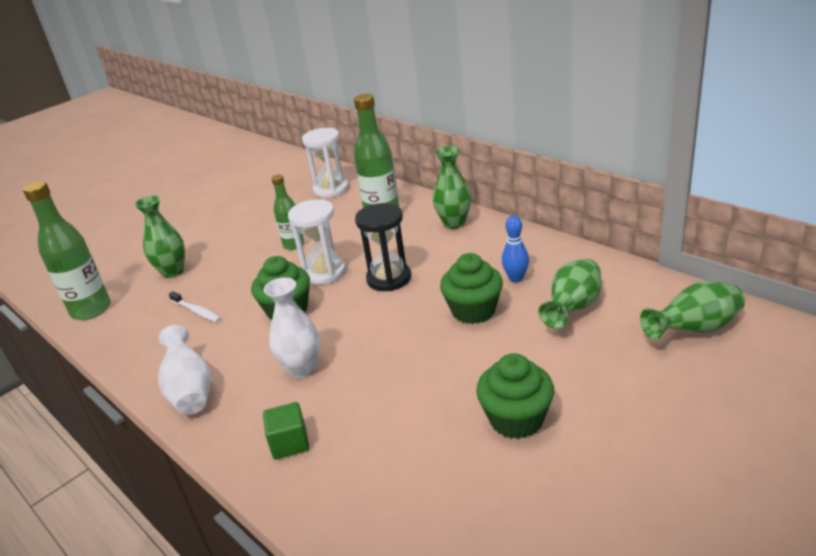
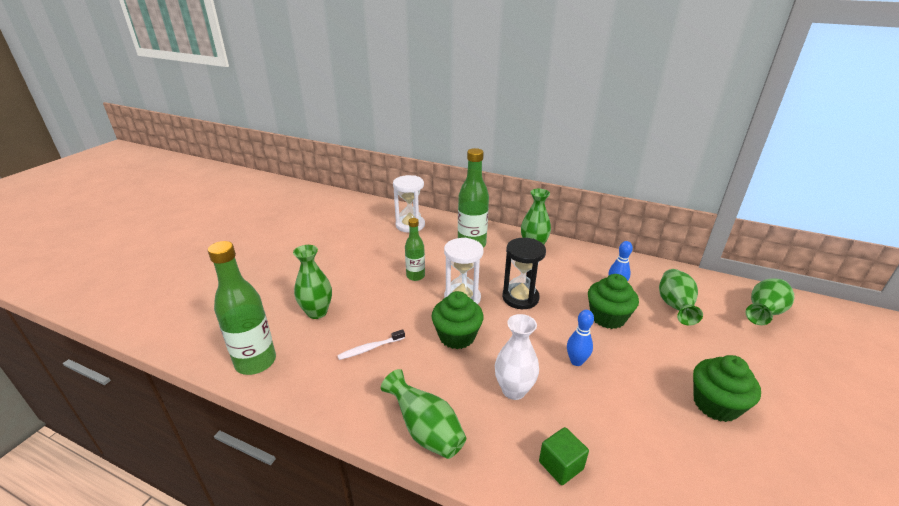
camera: 25 degrees left, 0 degrees up
white vase [158,325,211,415] -> green vase [381,369,466,459]
white toothbrush [169,291,221,322] -> white toothbrush turned 135 degrees clockwise [337,329,405,360]
none -> blue bowling pin [567,310,594,366]

